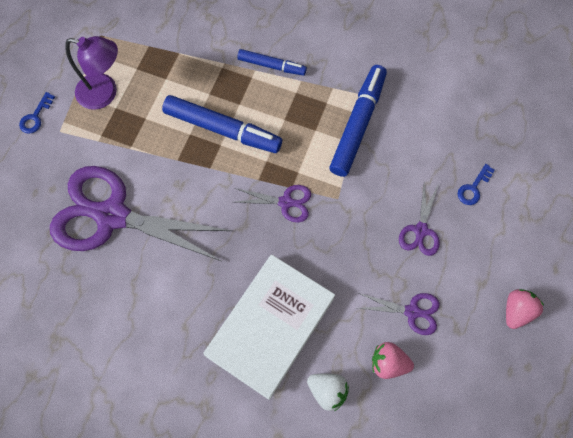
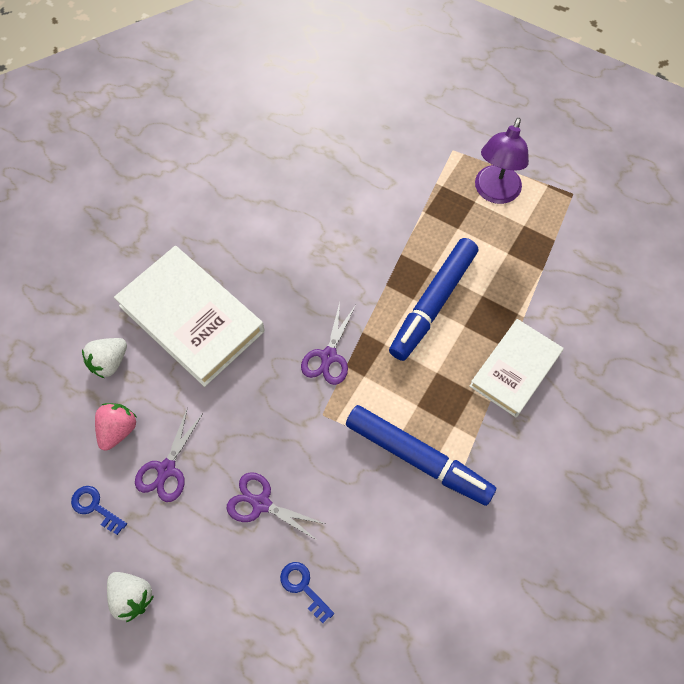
camera: 100 degrees right, 5 degrees down
blue key [19,92,55,134] -> blue key moved to [71,486,127,535]
purple scissors [50,166,232,261] -> none
blue marker [237,49,307,76] -> white book [469,319,563,417]
pink strawberry [506,289,544,329] -> white strawberry [107,572,154,622]

